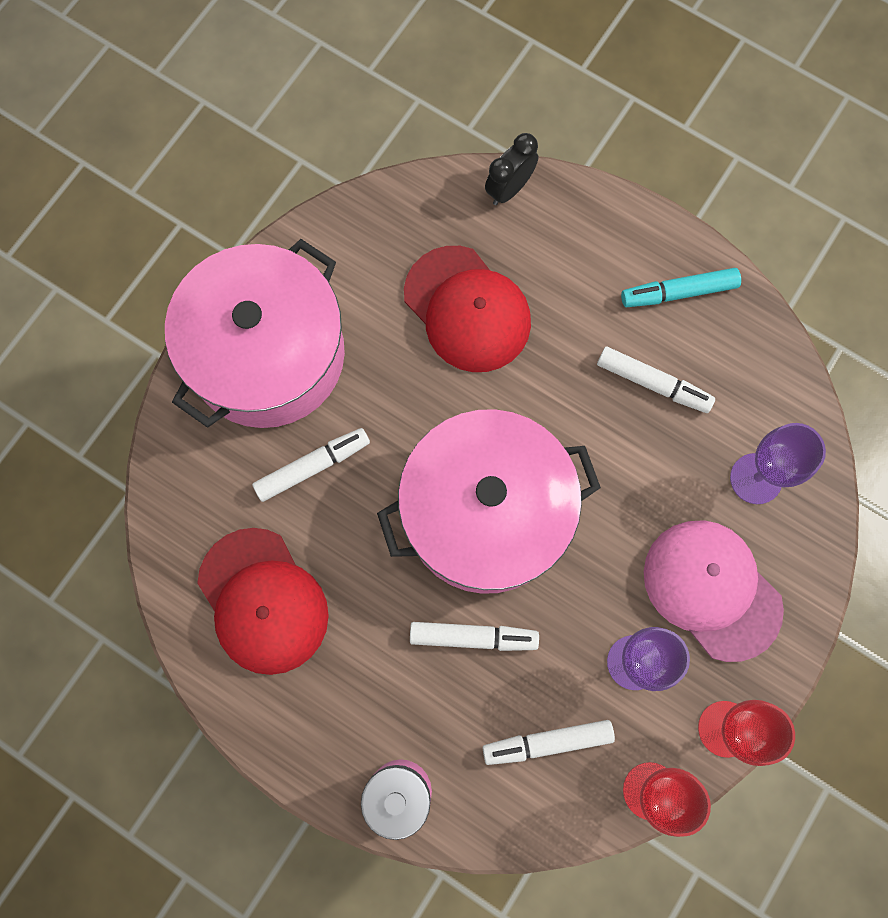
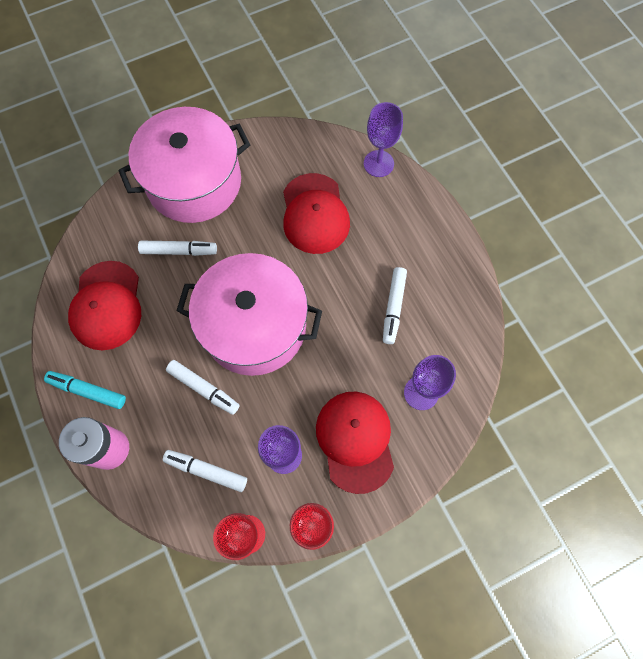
camera: 30 degrees right, 5 degrees down
black clock [485,133,538,205] -> purple goblet [364,102,403,177]
white marker [597,347,715,413] -> white marker turned 45 degrees clockwise [383,267,407,344]
turquoise marker [621,268,741,307] -> turquoise marker moved to [44,371,126,409]
pink cap [644,520,784,662] -> red cap [316,392,394,494]

